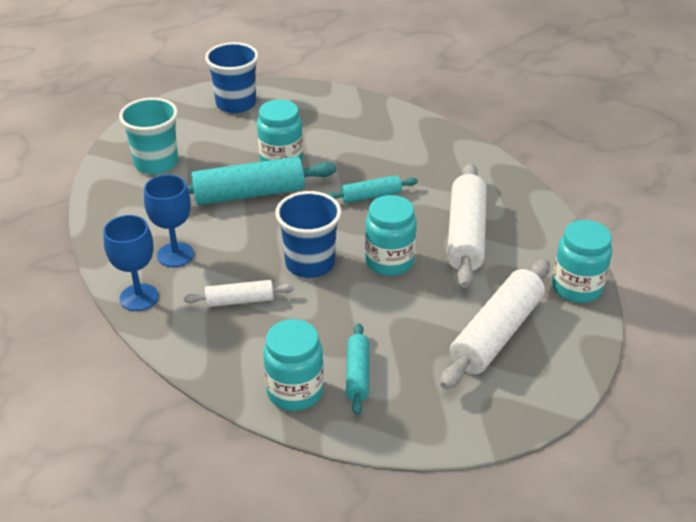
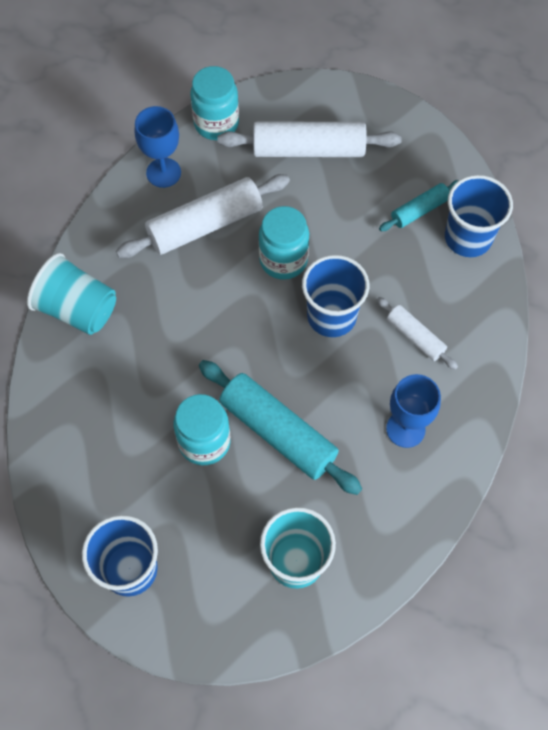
camera: 125 degrees left, 25 degrees up
blue goblet [103,215,159,311] -> blue goblet moved to [135,106,181,188]
turquoise jar [263,319,324,411] -> blue cup [445,175,513,257]
turquoise rolling pin [327,175,418,203] -> none
none -> turquoise cup [27,253,116,335]

